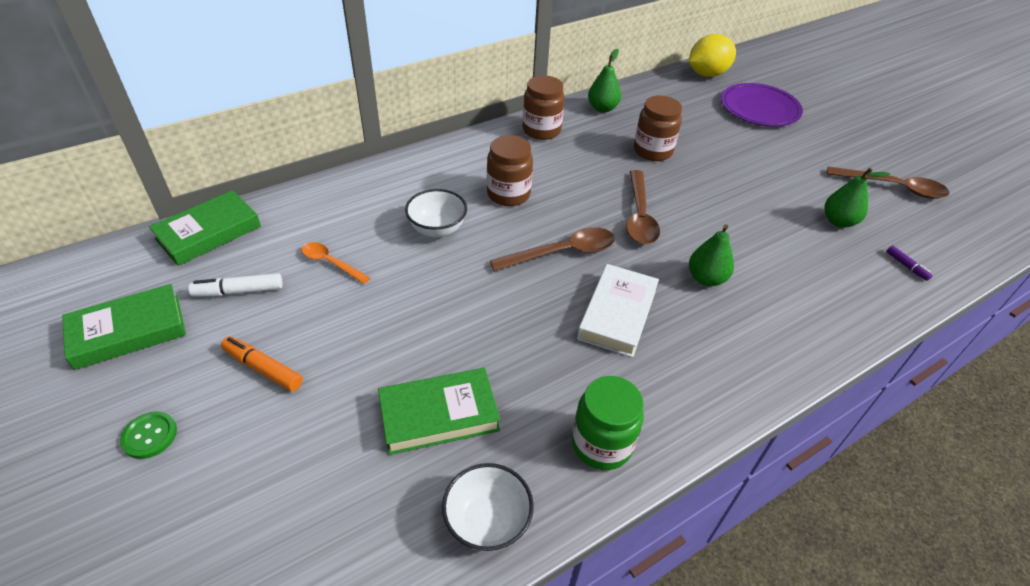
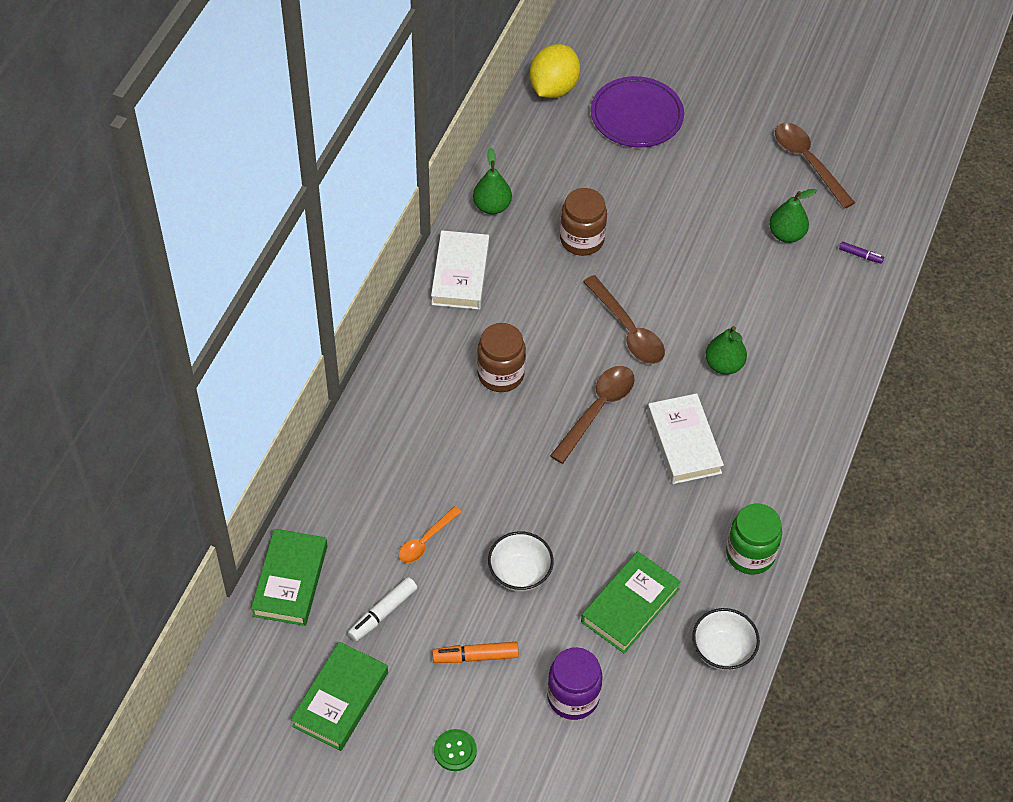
camera: 35 degrees left, 10 degrees up
orange spoon [301,242,370,284] -> orange spoon turned 45 degrees counterclockwise [399,506,461,563]
white bowl [405,189,467,237] -> white bowl moved to [488,531,554,592]
brown jar [523,75,565,140] -> white book [431,230,489,310]
brown spoon [827,166,950,199] -> brown spoon turned 105 degrees counterclockwise [775,123,855,209]
none -> purple jar [547,647,602,720]

